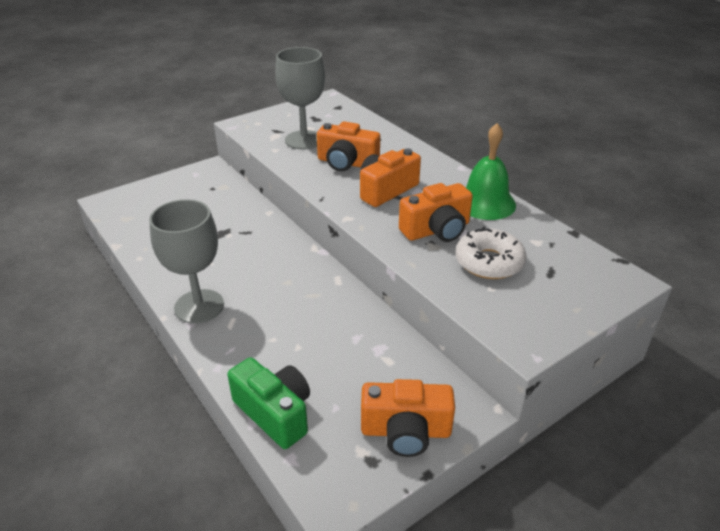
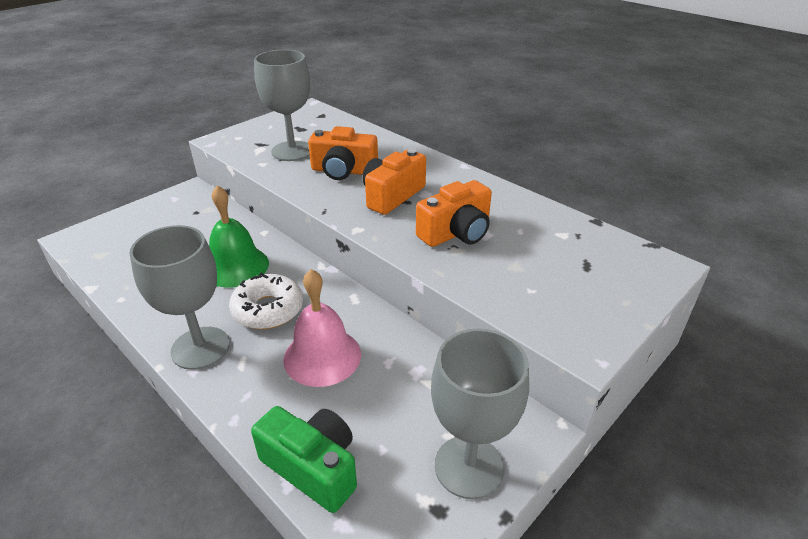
camera: 10 degrees left, 0 degrees up
orange camera [361,379,455,457] -> grey goblet [431,328,529,499]
white donut [455,226,527,279] -> white donut moved to [229,273,303,329]
green bell [466,123,516,220] -> green bell moved to [209,185,269,287]
none -> pink bell [283,269,361,387]

